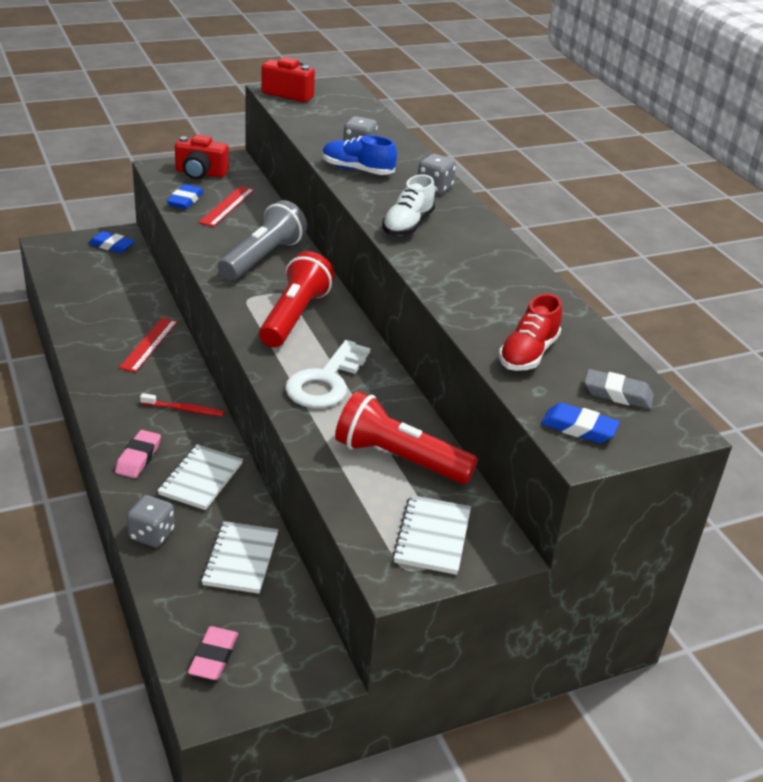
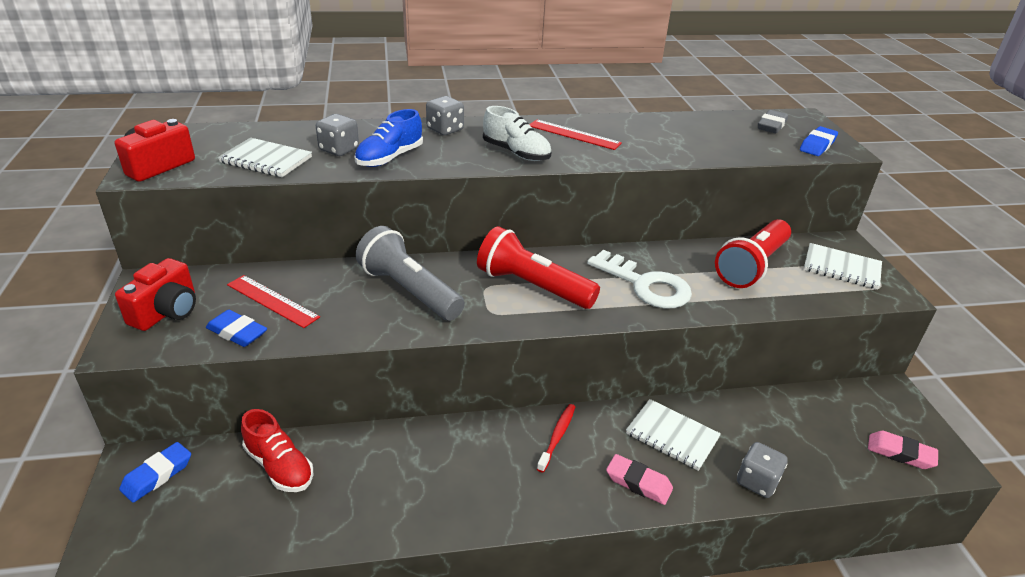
camera: 75 degrees left, 0 degrees up
red ruler [119,317,178,373] -> red ruler moved to [529,119,622,150]
white notebook [201,521,278,594] -> white notebook moved to [218,138,312,177]
red shoe [499,294,562,371] -> red shoe moved to [241,409,313,492]

